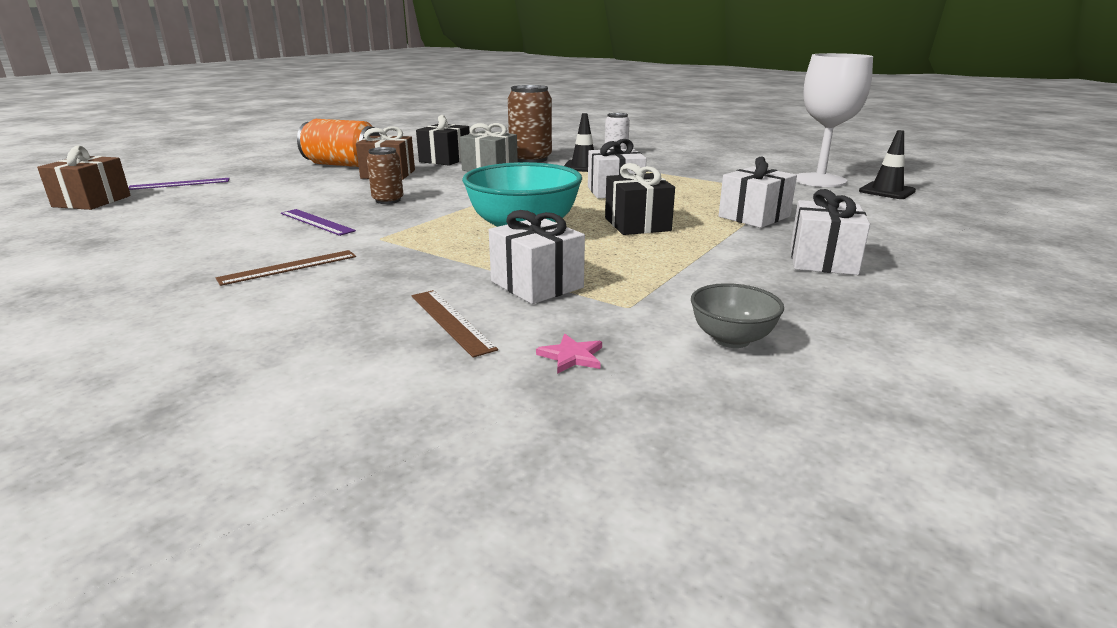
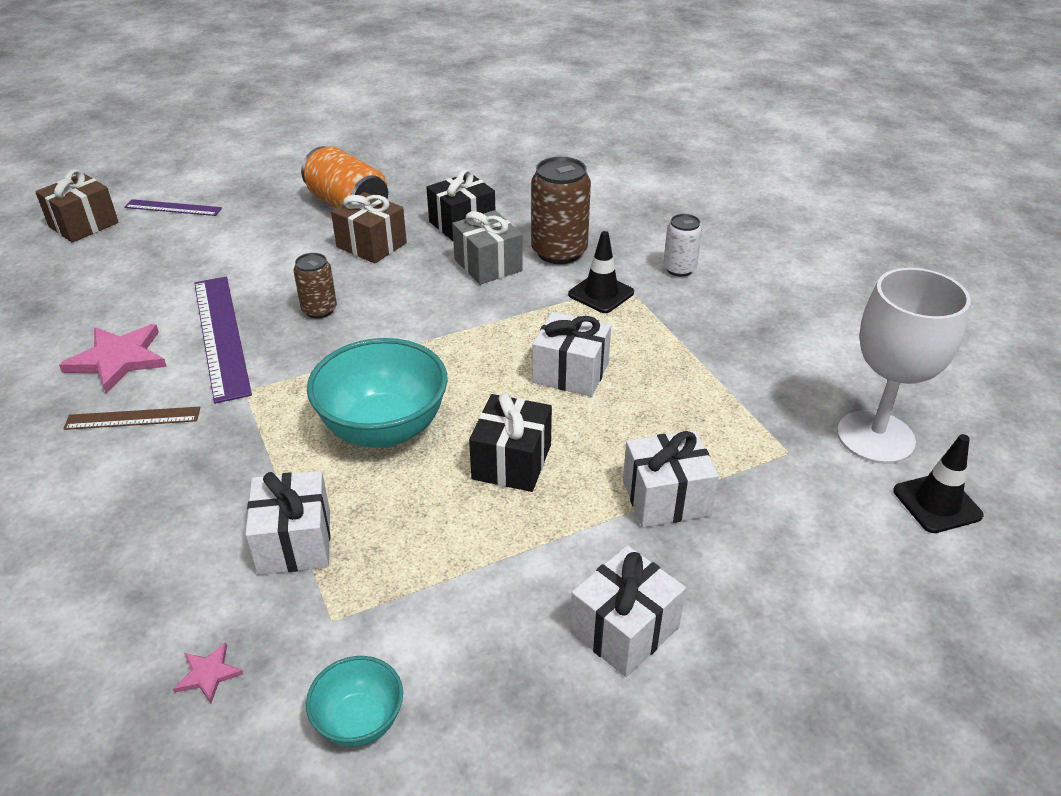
camera: 30 degrees right, 15 degrees up
purple ruler [281,209,356,236] -> purple ruler [194,277,252,404], size x1.79
brown ruler [412,290,498,358] -> none
grey bowl [691,283,784,348] -> turquoise bowl [306,656,403,747]
none -> pink star [59,324,167,393]

